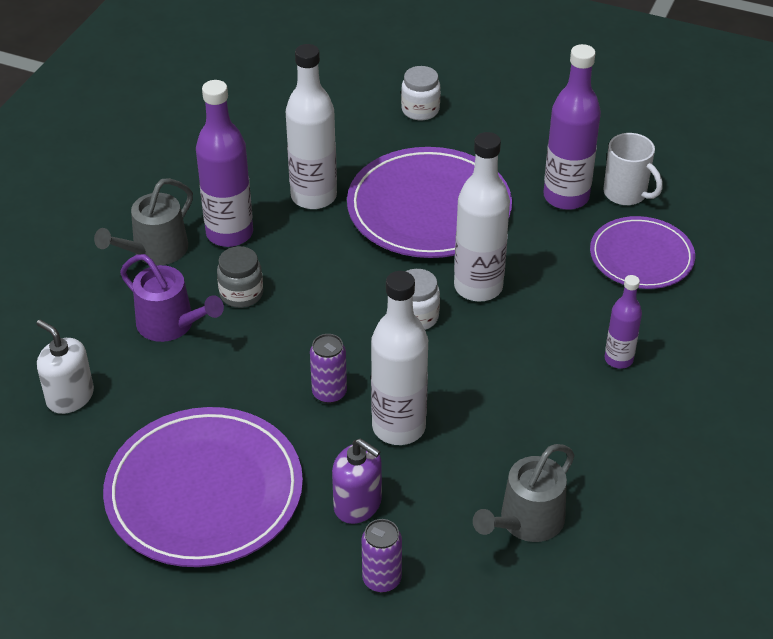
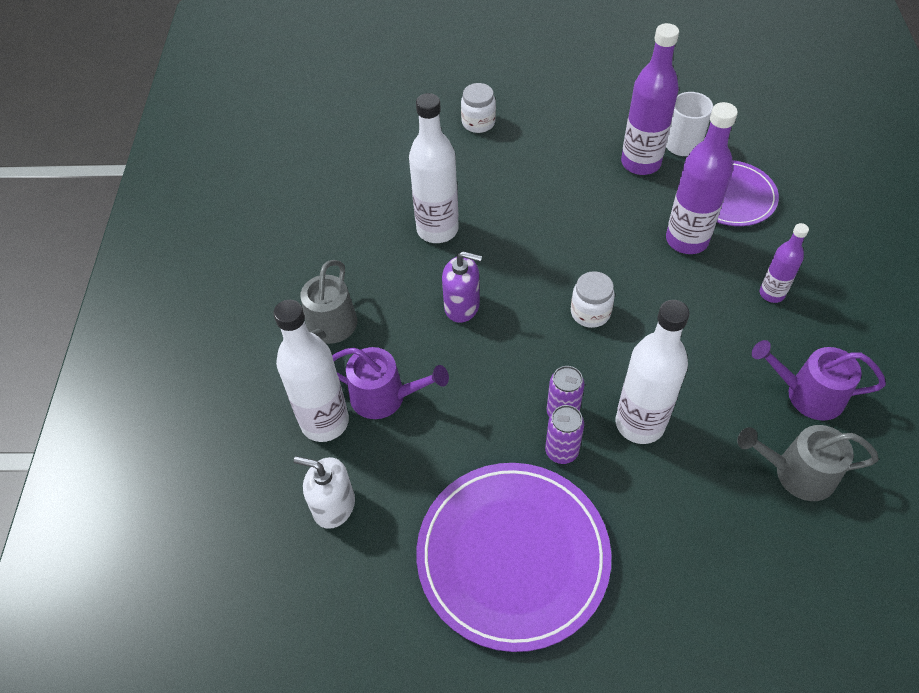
camera: 20 degrees left, 10 degrees up
purple bottle [196,80,253,247] -> purple bottle moved to [666,102,738,254]
grey jar [217,246,263,308] -> none
purple soap dispenser [332,438,382,524] -> purple soap dispenser moved to [442,251,482,323]
purple plate [347,147,512,258] -> none
purple can [362,519,402,593] -> purple can moved to [545,405,584,464]
white bottle [454,132,510,302] -> white bottle moved to [273,300,349,442]
grey watering can [473,444,575,542] -> grey watering can turned 75 degrees clockwise [737,425,879,501]
none -> purple watering can [752,340,886,421]

